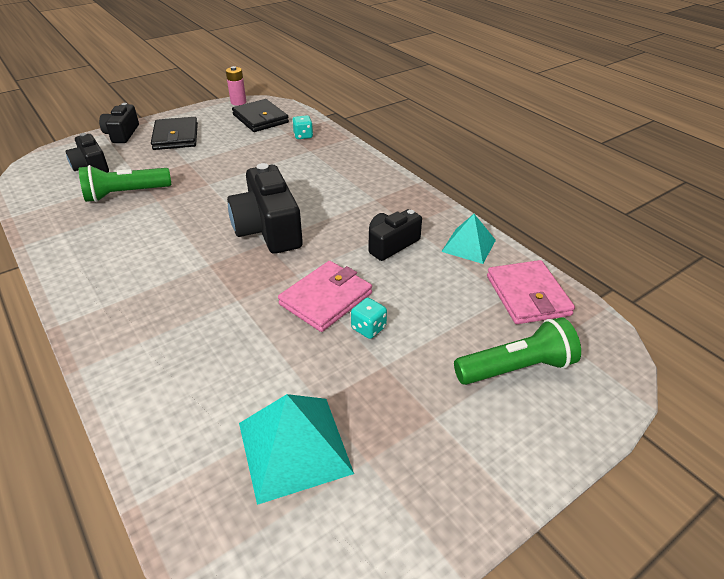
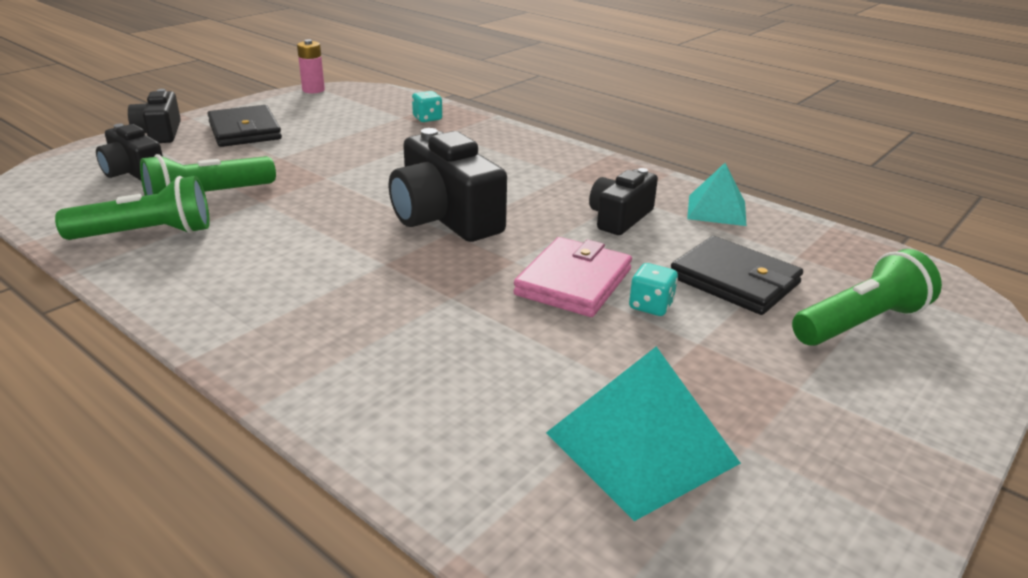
camera: 15 degrees left, 10 degrees down
black wallet [232,99,289,132] -> black wallet moved to [671,236,803,315]
pink wallet [487,260,575,324] -> none
none -> green flashlight [55,176,210,240]

